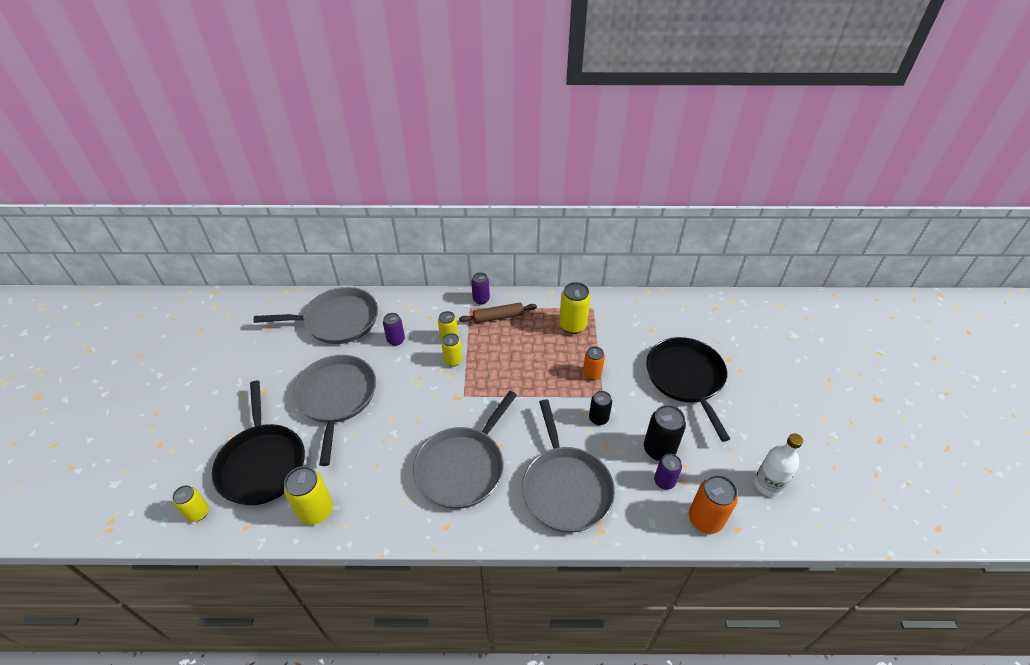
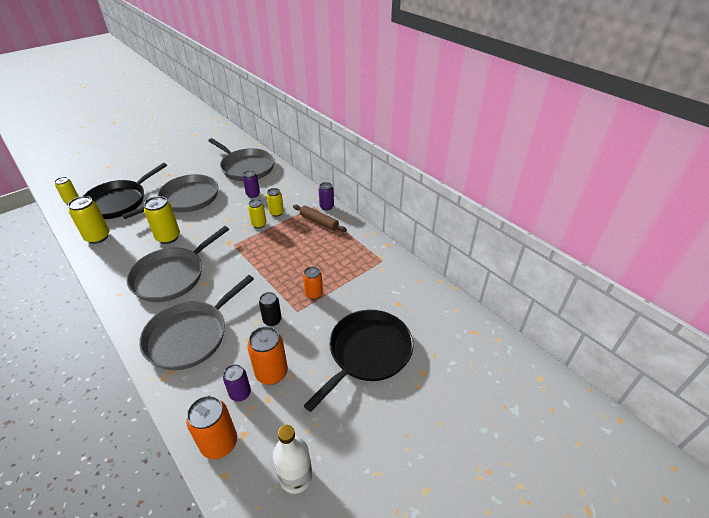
camera: 50 degrees right, 5 degrees down
grey pan [413,391,517,509] -> grey pan turned 45 degrees counterclockwise [126,226,229,302]
yellow can [559,282,591,334] -> yellow can moved to [144,196,180,244]
black can [644,405,686,461] -> orange can [247,326,288,385]

